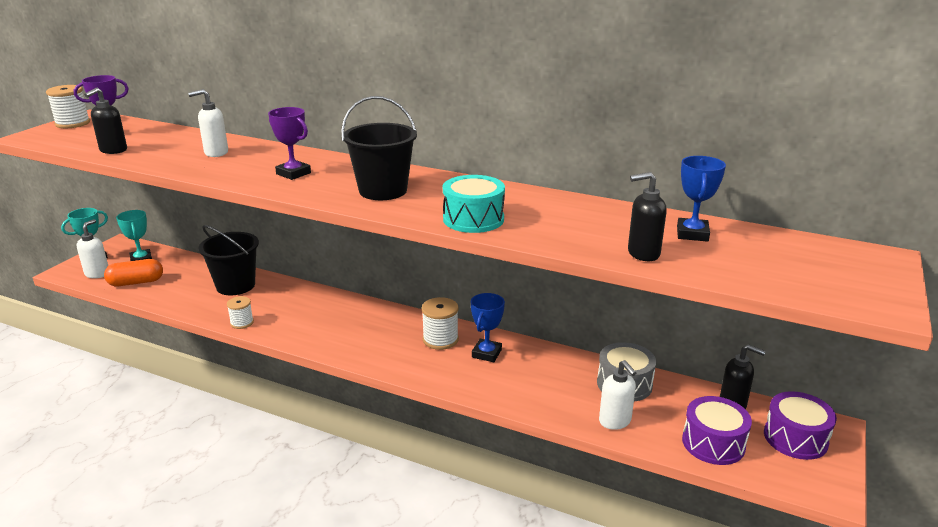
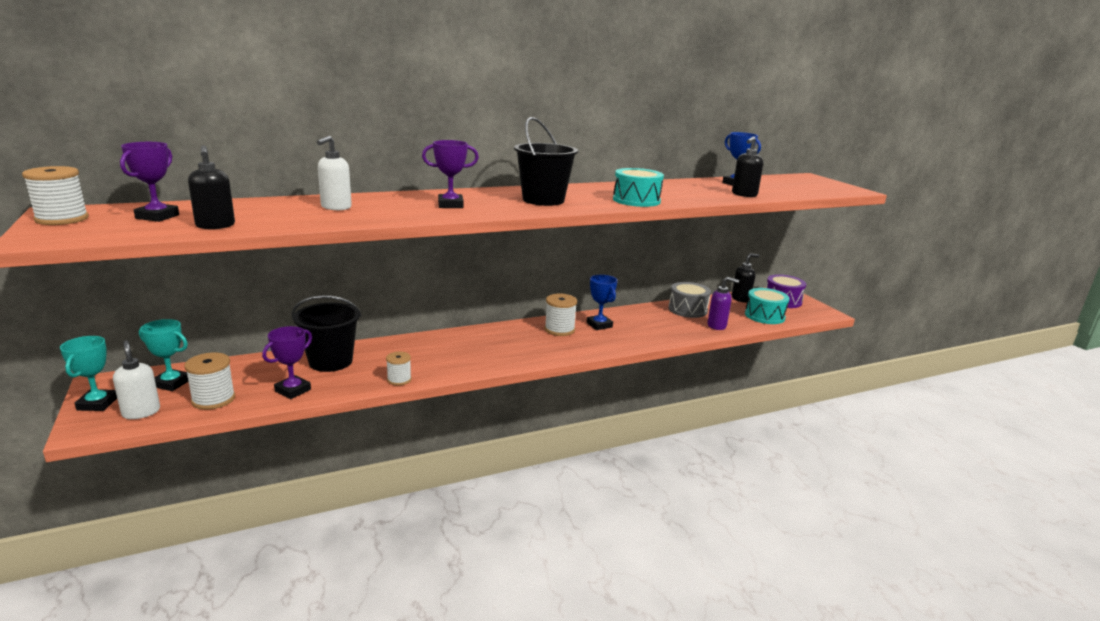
camera: 50 degrees left, 5 degrees down
orange capsule [104,259,163,286] -> white spool [184,352,235,410]
white soap dispenser [599,360,636,430] -> purple soap dispenser [708,277,739,330]
purple drum [682,396,752,465] -> turquoise drum [745,288,790,324]
none -> purple trophy [262,326,312,399]

